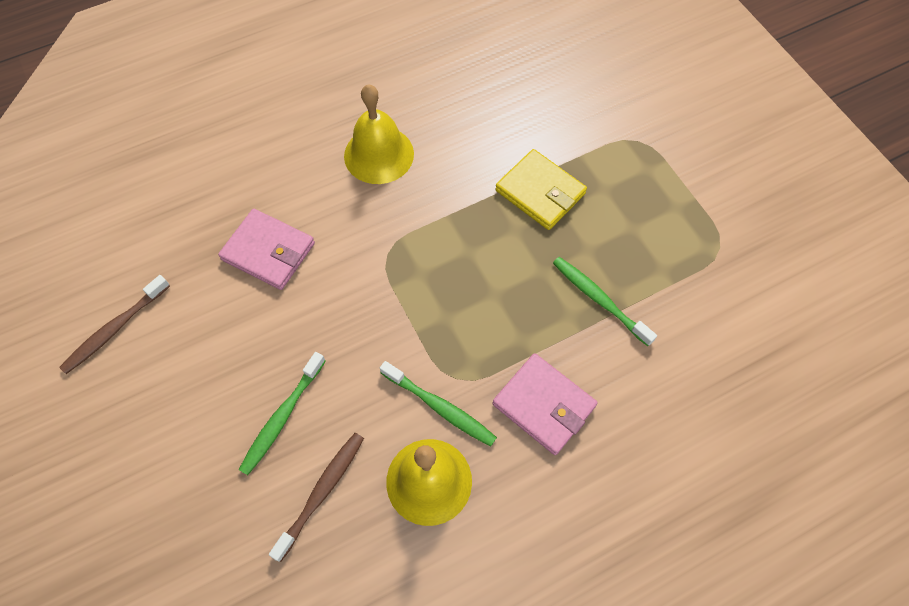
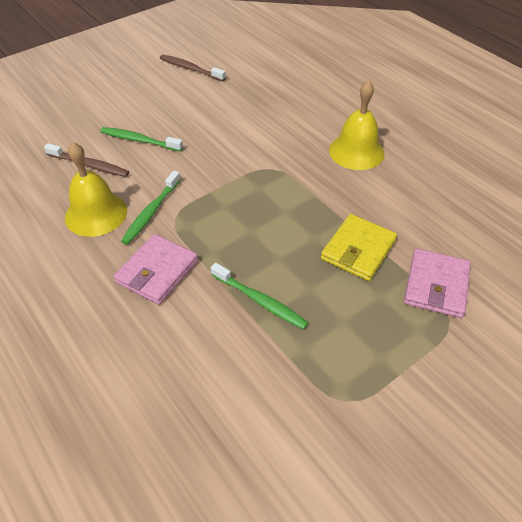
camera: 80 degrees right, 15 degrees down
pink wallet [218,209,315,290] -> pink wallet moved to [404,248,471,318]
green toothbrush [553,257,657,346] -> green toothbrush turned 90 degrees clockwise [211,262,309,330]

